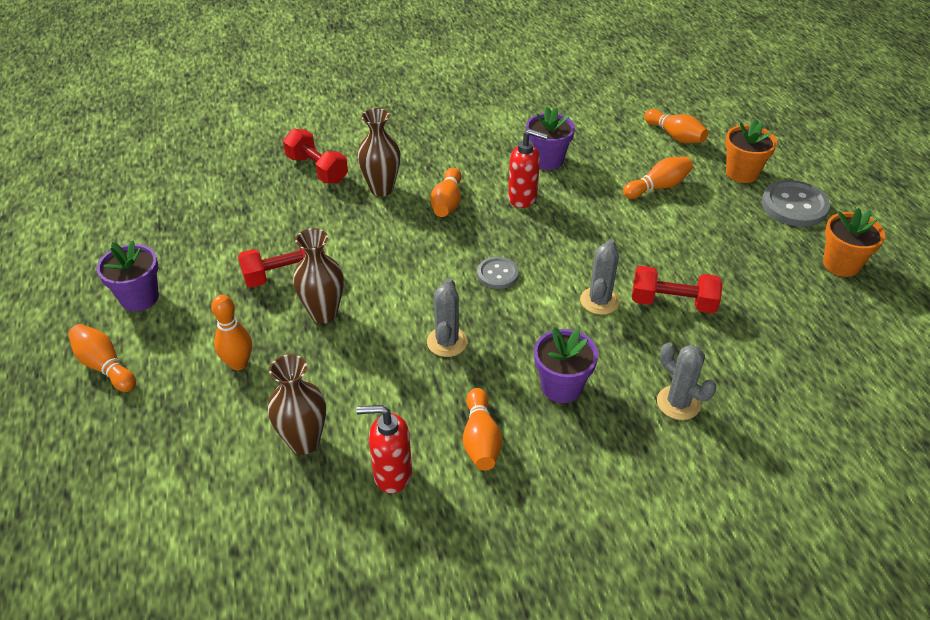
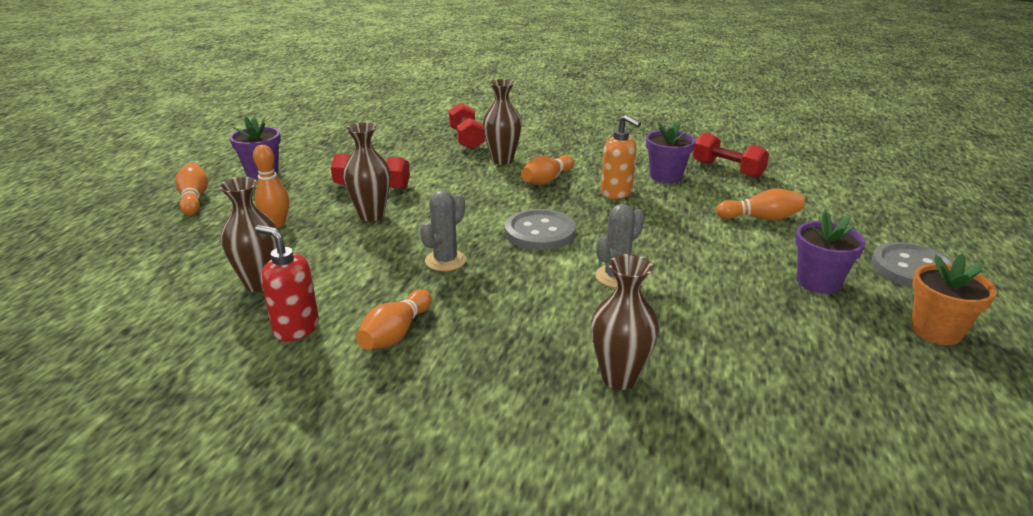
camera: 30 degrees right, 15 degrees down
grey button [477,257,519,289] -> grey button [505,209,576,250], size x1.68
red soap dispenser [508,129,548,208] -> orange soap dispenser [601,115,641,199]
purple flower pot [534,327,598,403] -> purple flower pot moved to [795,211,866,294]
red dumbbell [632,266,723,313] -> red dumbbell moved to [693,132,769,178]
orange bowling pin [644,109,708,143] -> none
grey cactus [657,342,716,420] -> brown vase [591,254,659,390]
orange flower pot [725,119,777,183] -> none

